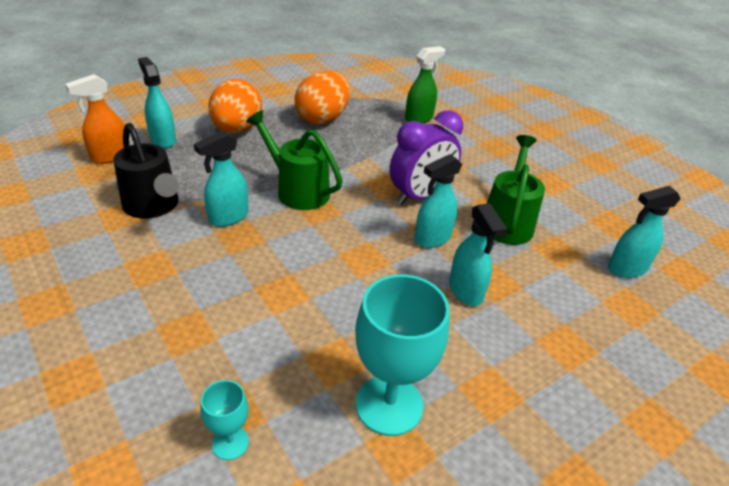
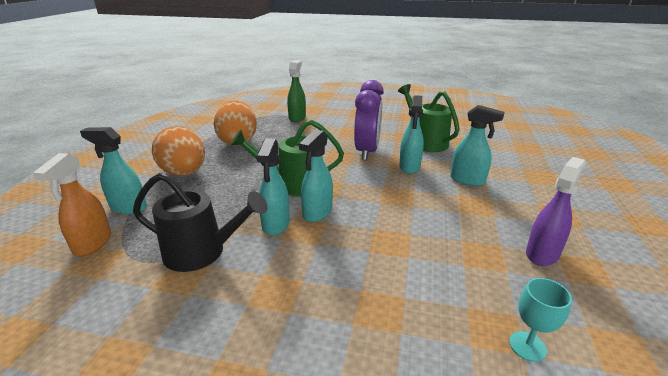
camera: 40 degrees left, 10 degrees down
turquoise goblet [355,274,450,436] -> purple spray bottle [526,157,586,266]
turquoise spray bottle [608,186,681,278] -> turquoise spray bottle moved to [299,129,333,222]

